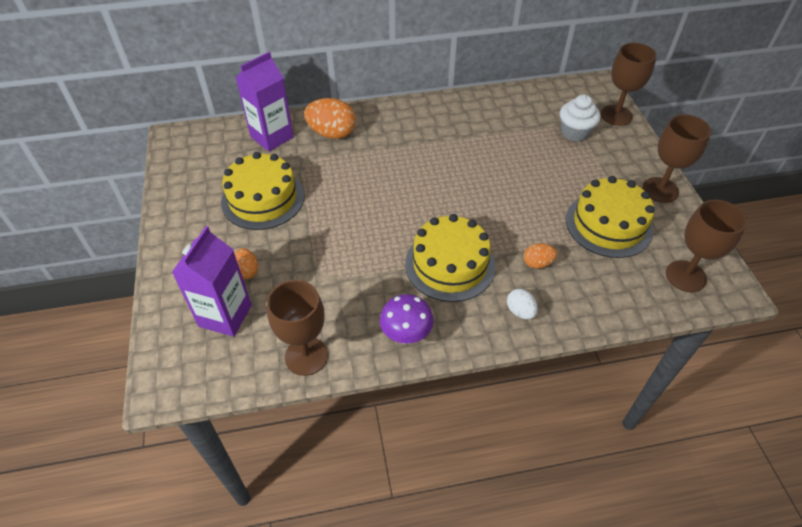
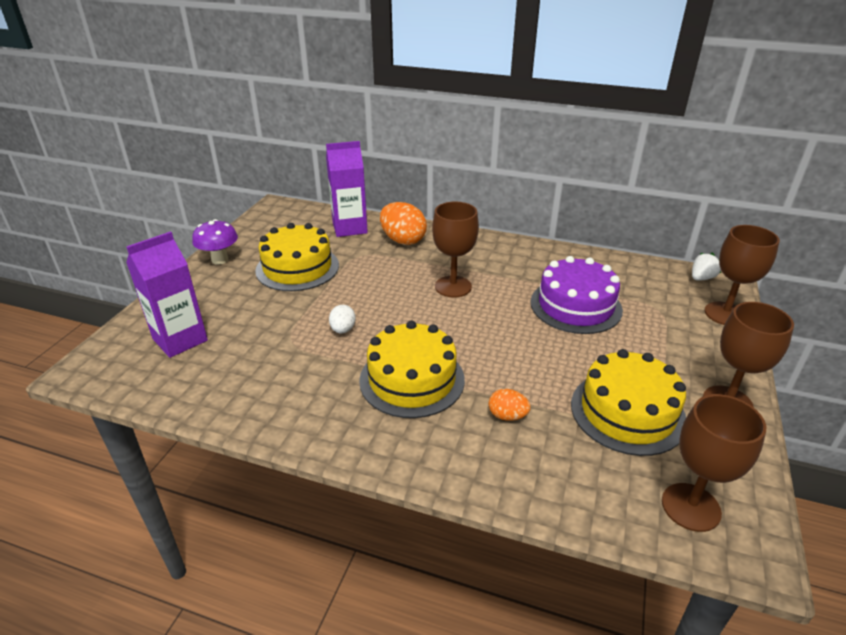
camera: 30 degrees right, 15 degrees down
orange egg [235,248,258,280] -> none
brown goblet [267,280,328,376] -> brown goblet moved to [432,202,479,297]
purple mushroom [380,294,434,344] -> purple mushroom moved to [192,219,238,265]
white egg [507,289,538,319] -> white egg moved to [329,305,356,333]
white cupcake [560,95,601,142] -> none
none -> purple cake [530,256,623,334]
none -> white strawberry [692,252,721,281]

